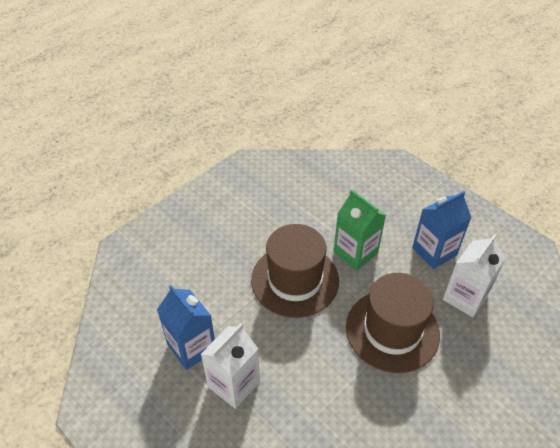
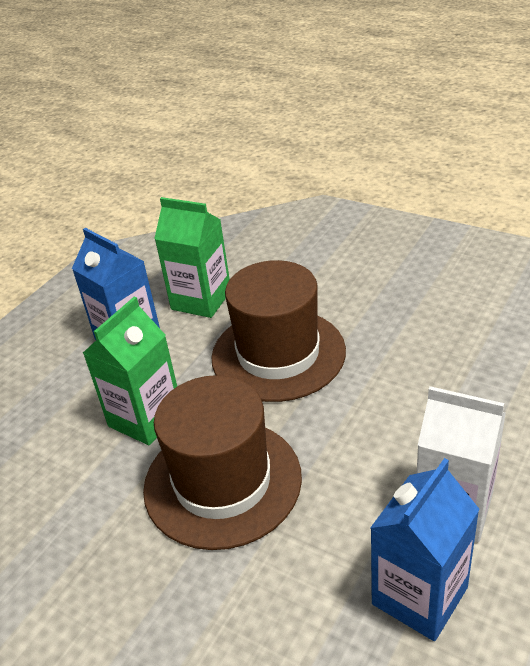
camera: 100 degrees left, 10 degrees down
white carton [443,234,506,317] -> green carton [154,197,230,318]

